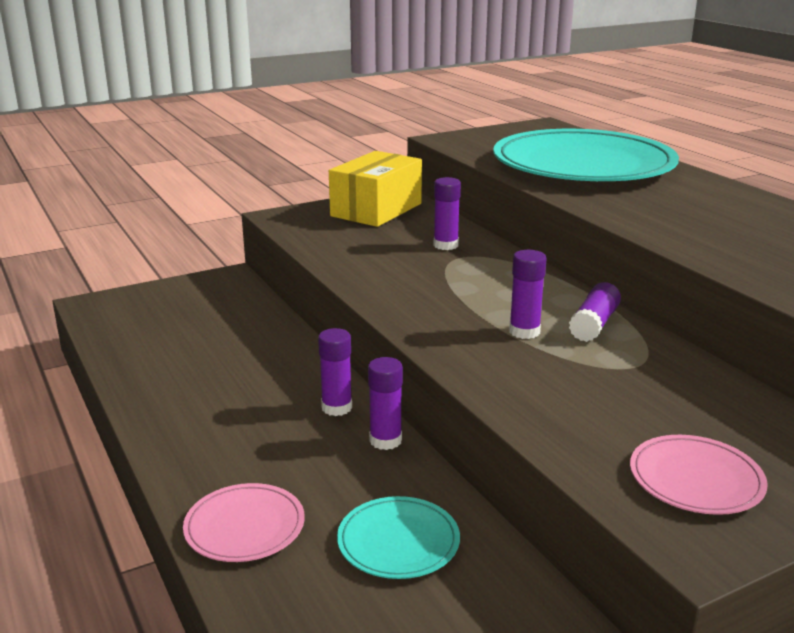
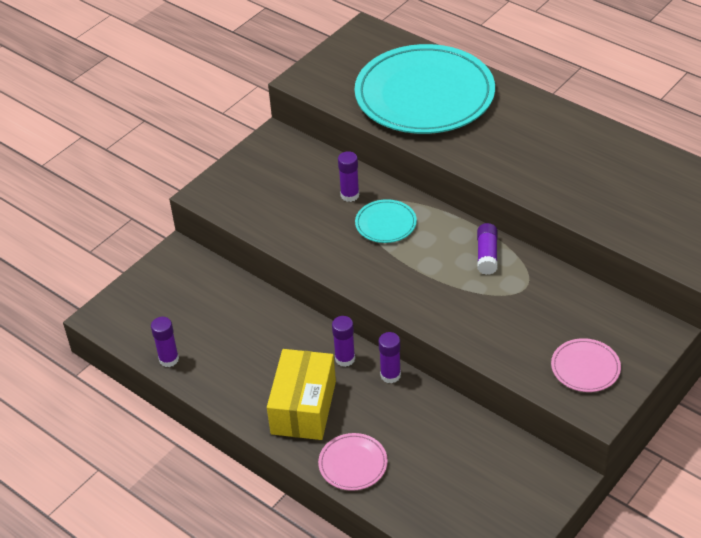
camera: 20 degrees left, 20 degrees up
yellow box [329,151,422,227] -> yellow box moved to [267,349,336,440]
turquoise plate [337,496,460,579] -> turquoise plate moved to [355,199,417,243]
purple glue stick [509,250,547,339] -> purple glue stick moved to [151,317,179,367]

